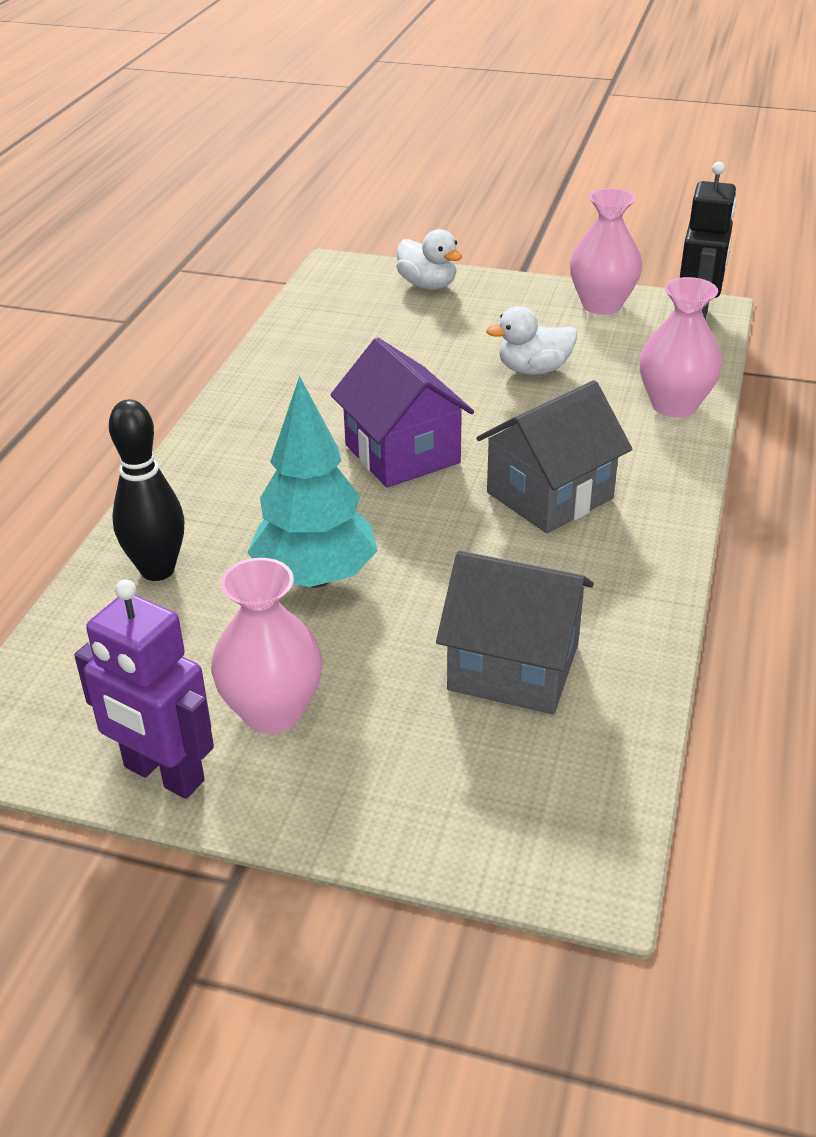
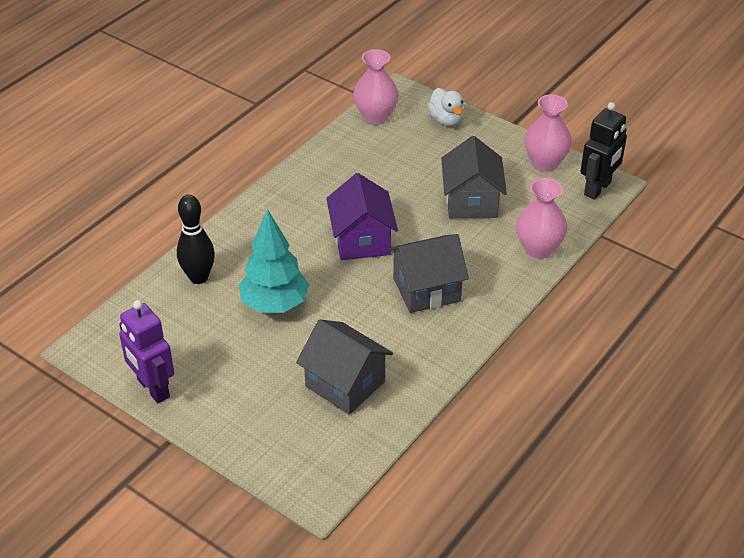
camera: 20 degrees right, 5 degrees up
pink vase [211,558,323,734] -> pink vase moved to [353,49,398,124]
white duck [486,306,577,375] -> grey house [441,136,507,218]

